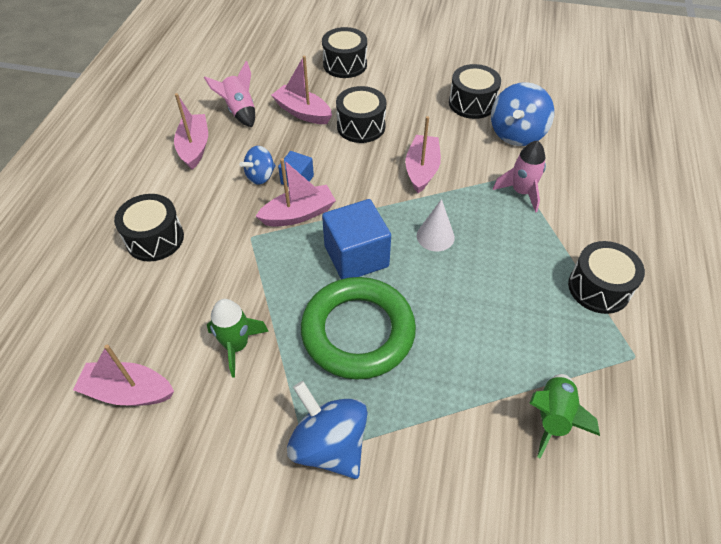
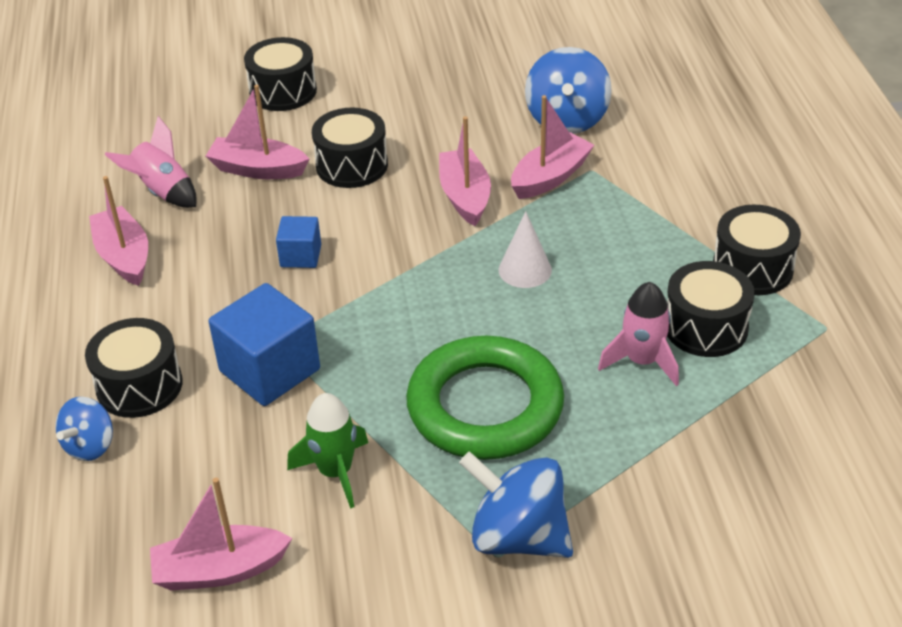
camera: 20 degrees left, 10 degrees down
blue spinning top [239,146,276,185] -> blue spinning top moved to [55,397,113,461]
pink boat [256,158,336,226] -> pink boat moved to [511,95,594,199]
blue cube [322,199,391,279] -> blue cube moved to [209,283,320,406]
black drum [449,64,501,119] -> black drum moved to [667,261,755,357]
pink rocket [493,140,546,213] -> pink rocket moved to [598,282,679,386]
green rocket [529,374,600,459] -> none

